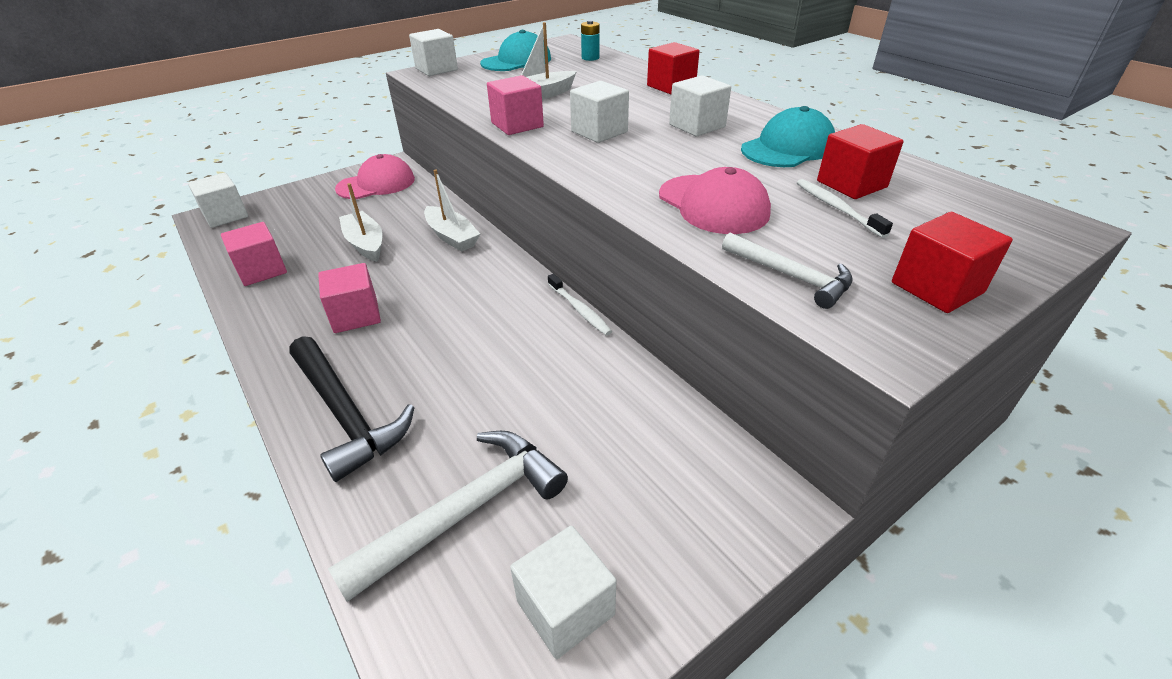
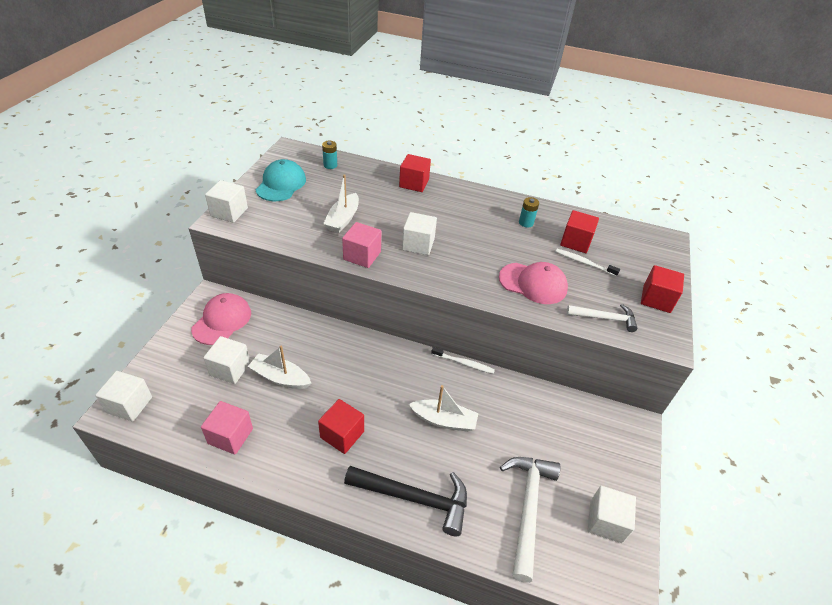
camera: 40 degrees left, 5 degrees up
pink cube [318,263,381,333] -> red cube [318,399,364,454]
white boat [424,169,480,252] -> white boat moved to [409,385,478,432]
white cube [669,75,731,136] -> white cube moved to [203,336,250,384]
turquoise cap [741,106,835,167] -> turquoise battery [519,197,539,228]

